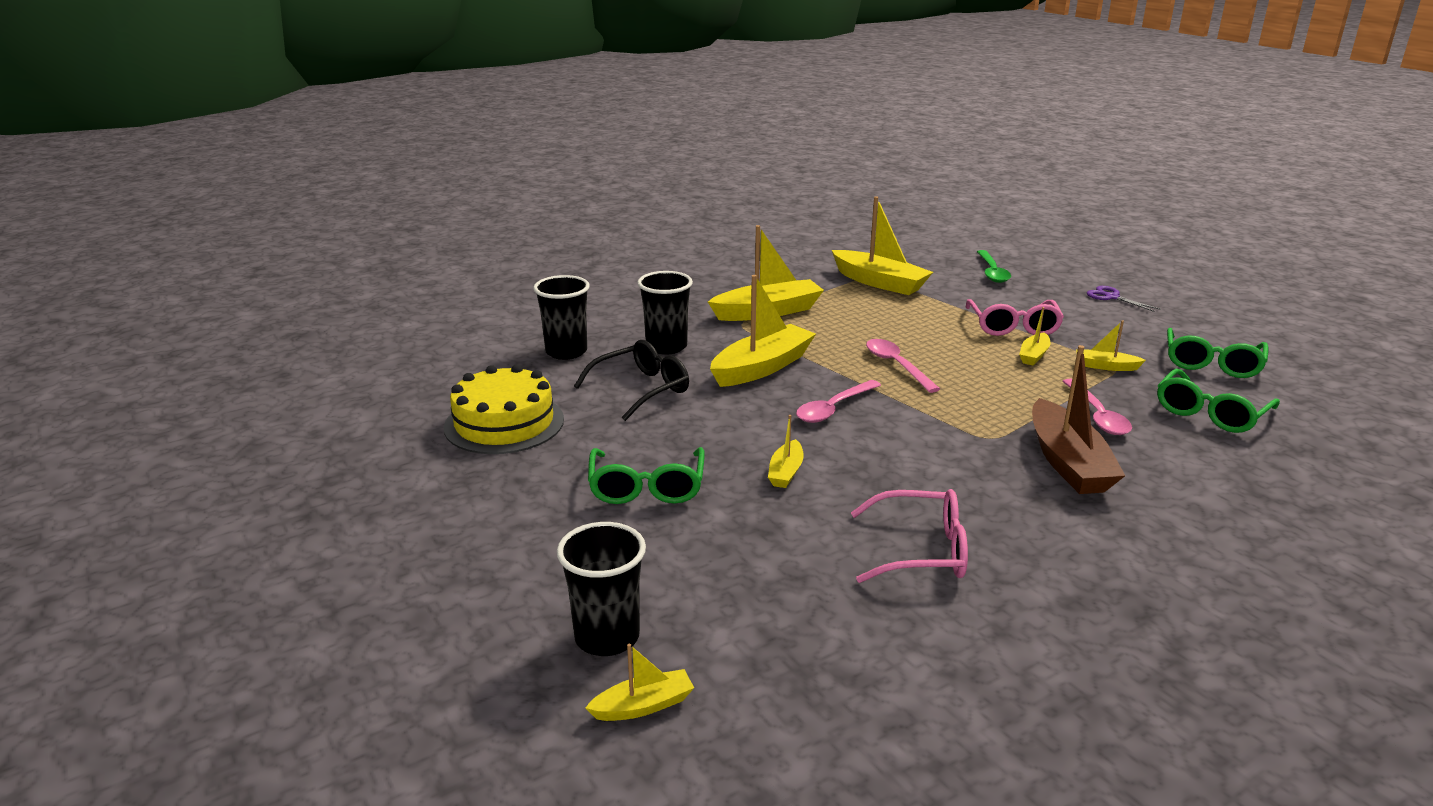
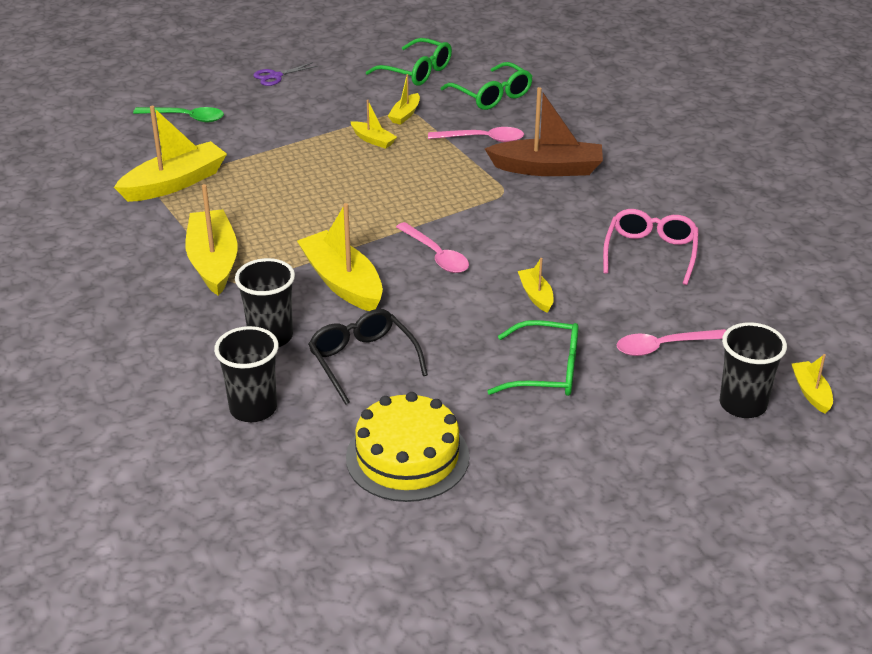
camera: 80 degrees left, 10 degrees up
yellow boat [768,415,804,488] -> yellow boat turned 135 degrees counterclockwise [518,258,554,313]
pink spoon [866,339,940,393] -> pink spoon moved to [617,329,726,356]
pink glasses [966,299,1064,336] -> none

